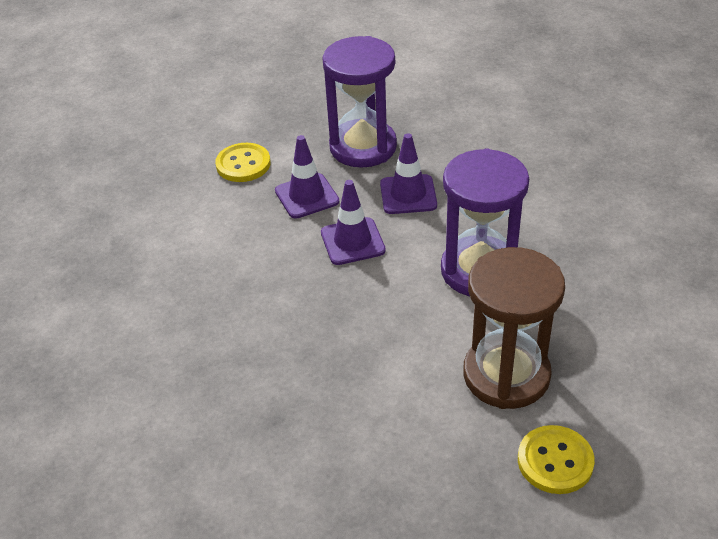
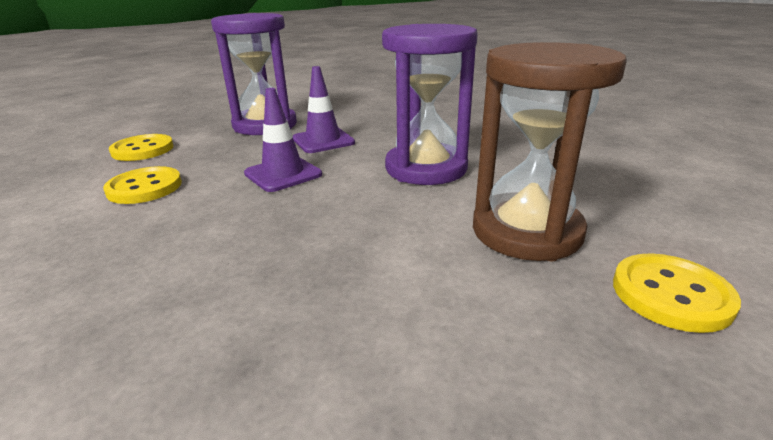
camera: 25 degrees left, 15 degrees down
purple traffic cone [275,135,339,219] -> none
none -> yellow button [103,166,182,204]

